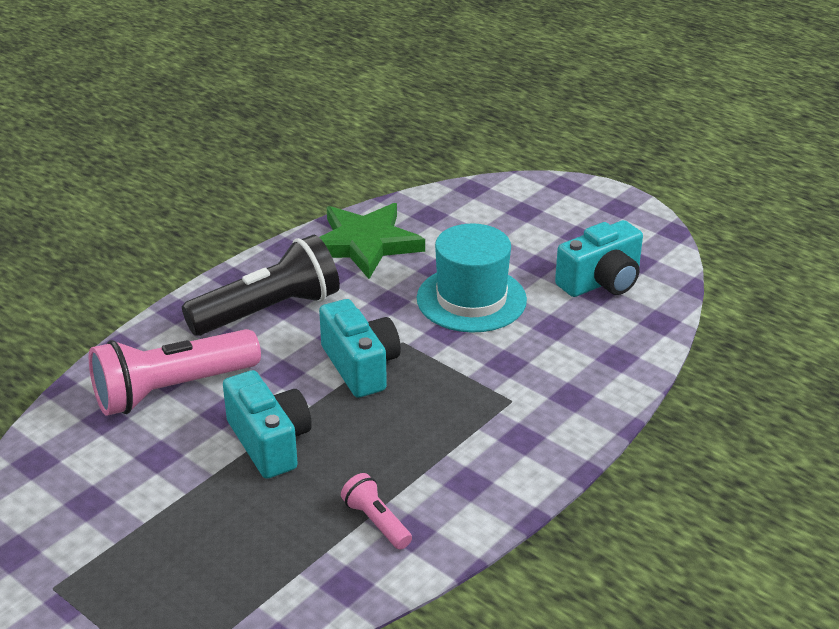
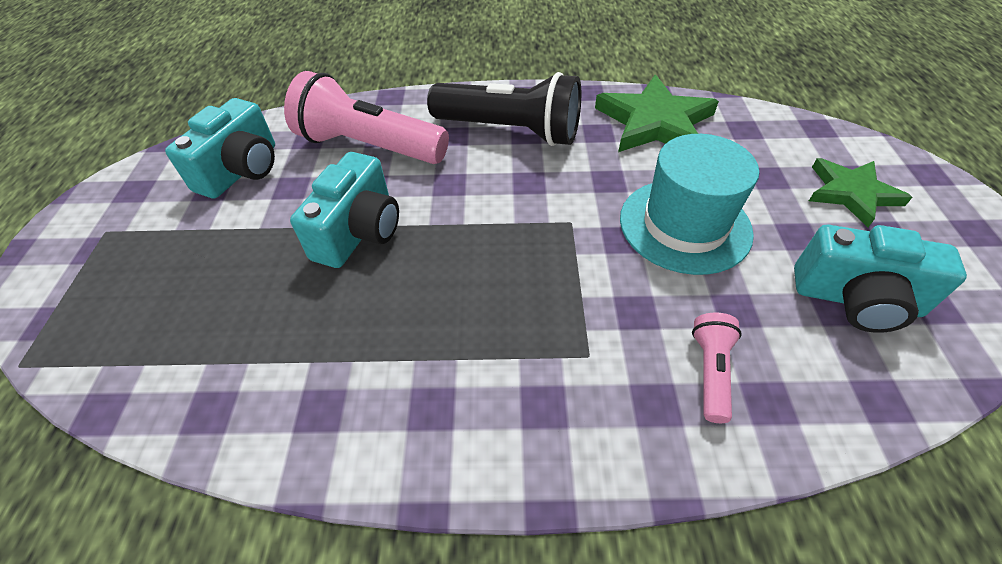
camera: 50 degrees right, 15 degrees up
turquoise camera [319,299,401,398] -> turquoise camera moved to [165,98,275,199]
pink flashlight [341,473,412,549] -> pink flashlight moved to [692,313,742,423]
none -> green star [809,158,912,227]

